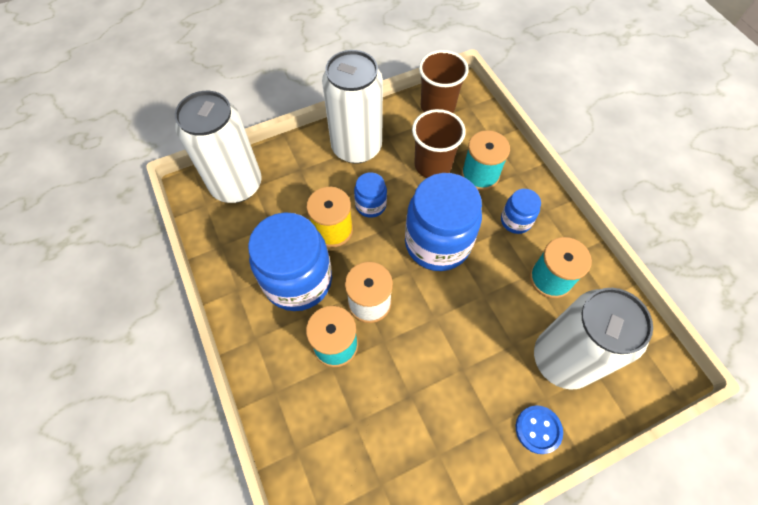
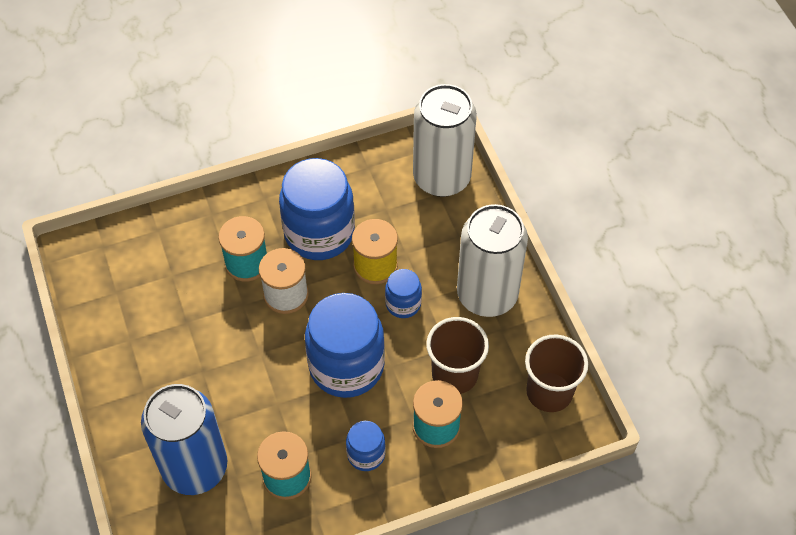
camera: 95 degrees right, 5 degrees down
blue button [516,405,563,454] -> none
white can [534,288,653,390] -> blue can [141,384,227,495]

